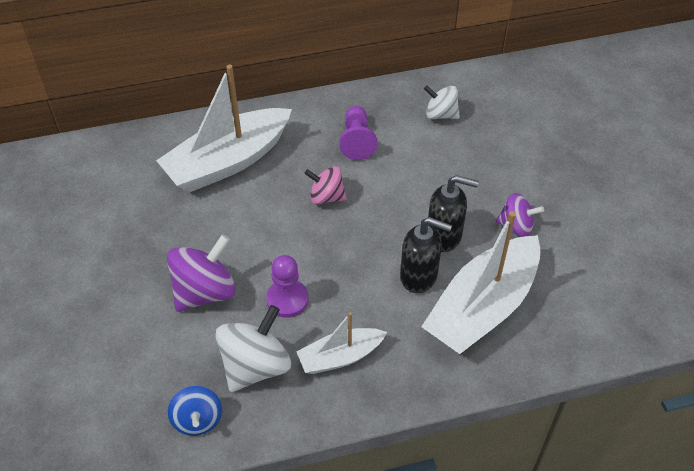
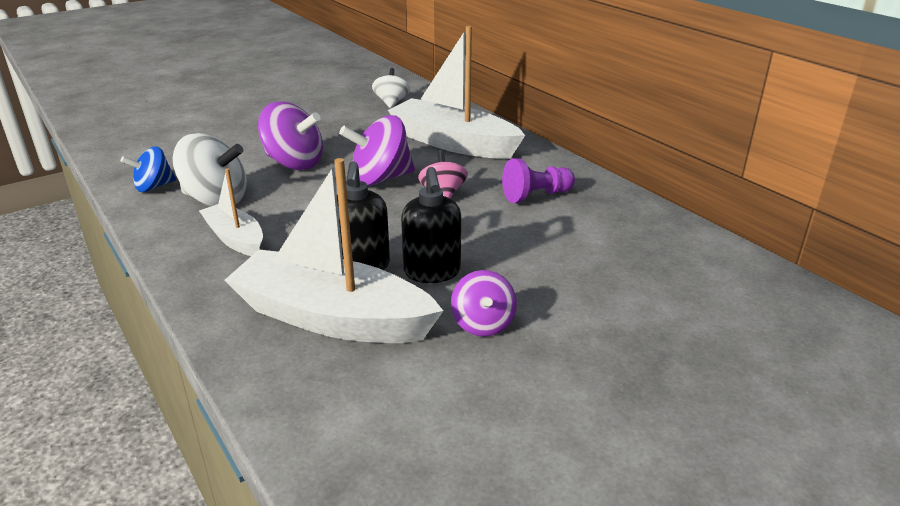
camera: 70 degrees right, 20 degrees down
purple pawn [266,255,309,318] -> none
white spinning top [424,86,460,119] -> white spinning top moved to [372,68,410,108]
none -> purple spinning top [339,115,415,186]

